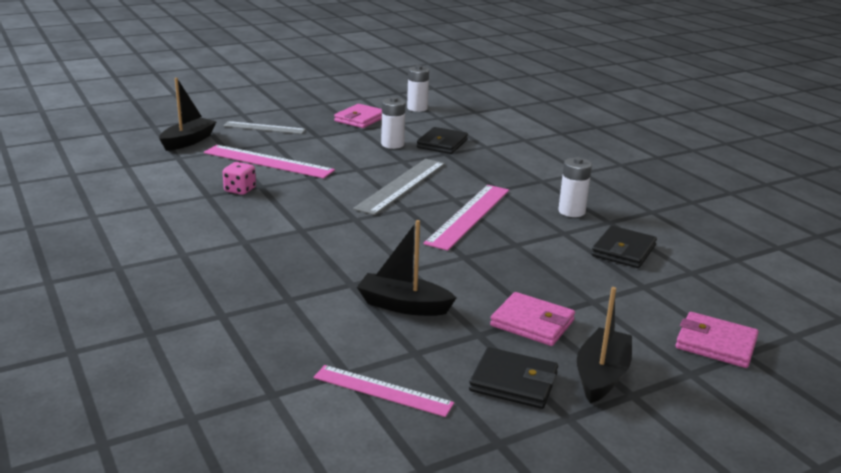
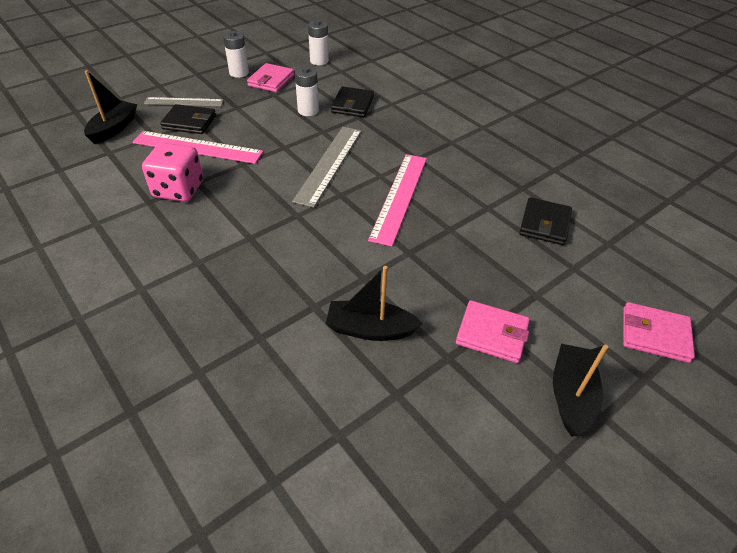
camera: 10 degrees left, 20 degrees up
pink dice [223,162,256,195] -> pink dice [142,143,203,202], size x1.74
pink ruler [313,365,454,417] -> none
black wallet [469,347,558,409] -> black wallet moved to [160,104,216,134]
white battery [558,157,592,217] -> white battery moved to [223,31,249,78]

